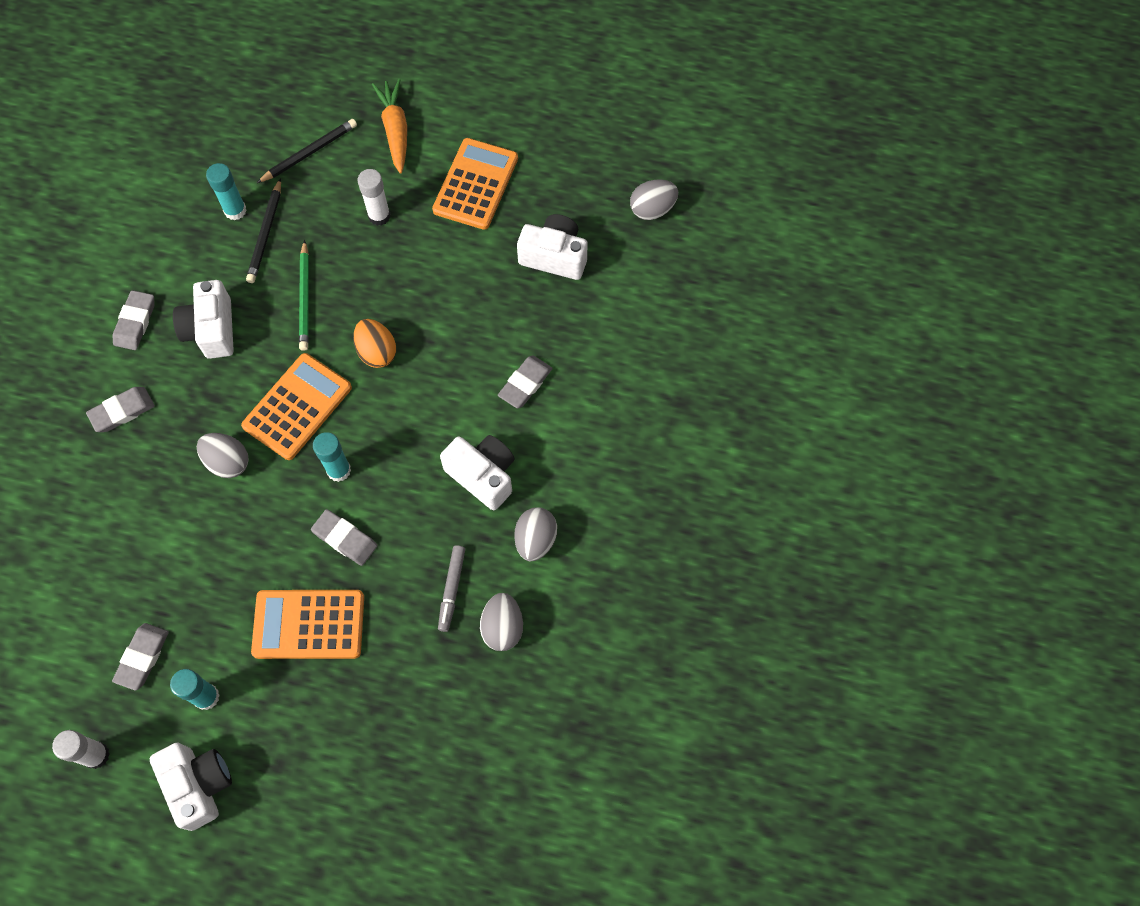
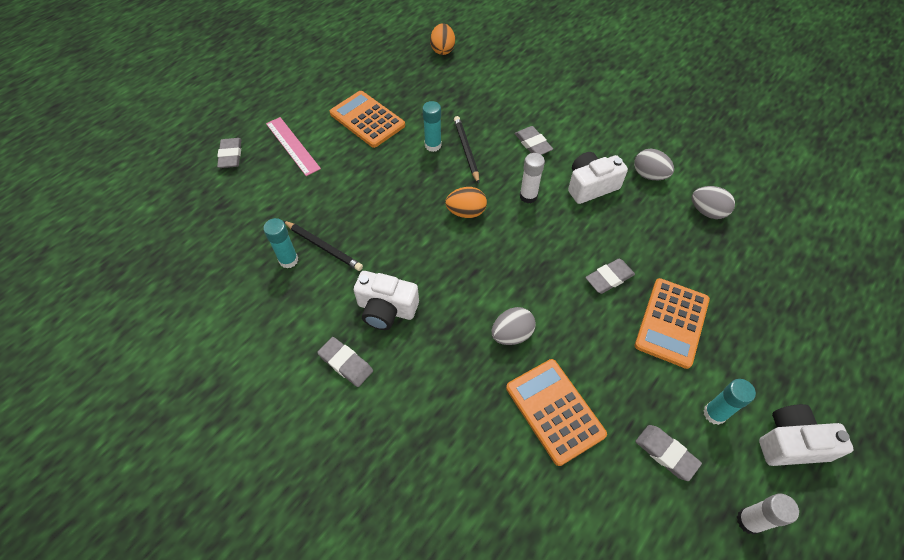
camera: 65 degrees left, 10 degrees down
grey eraser [86,387,155,432] -> grey eraser moved to [217,138,241,168]
orange calculator [241,353,352,460] -> orange calculator moved to [506,359,607,466]
black pencil [257,119,357,183] -> black pencil moved to [454,116,479,184]
green pencil [299,240,309,351] -> none
turquoise glue stick [313,432,351,482] -> turquoise glue stick moved to [422,101,442,152]
white glue stick [358,169,390,226] -> white glue stick moved to [520,153,545,203]
orange carrot [372,79,407,174] -> pink ruler [266,117,321,176]
grey marker [438,545,465,632] -> none
white camera [517,214,588,280] -> none
grey egg [630,179,678,220] -> orange egg [430,23,455,55]

